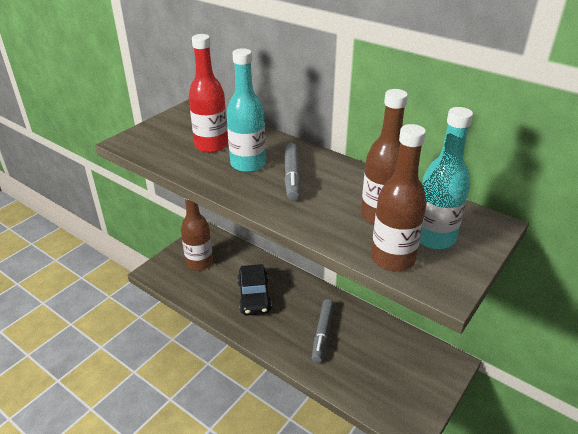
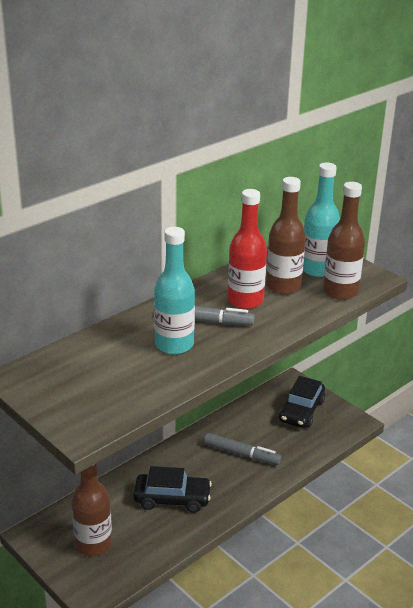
camera: 80 degrees left, 5 degrees down
red bottle [189,34,228,153] -> red bottle moved to [228,189,267,309]
none -> black car [279,376,325,428]

